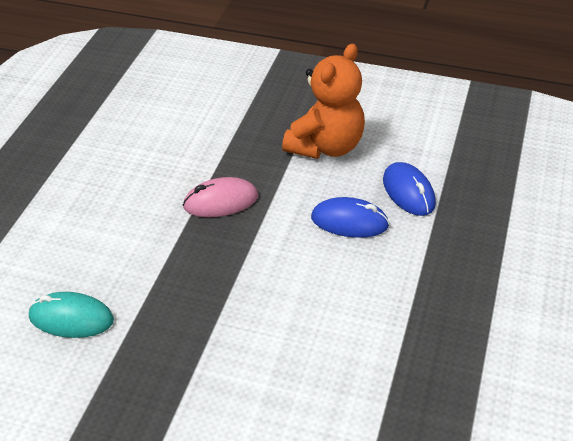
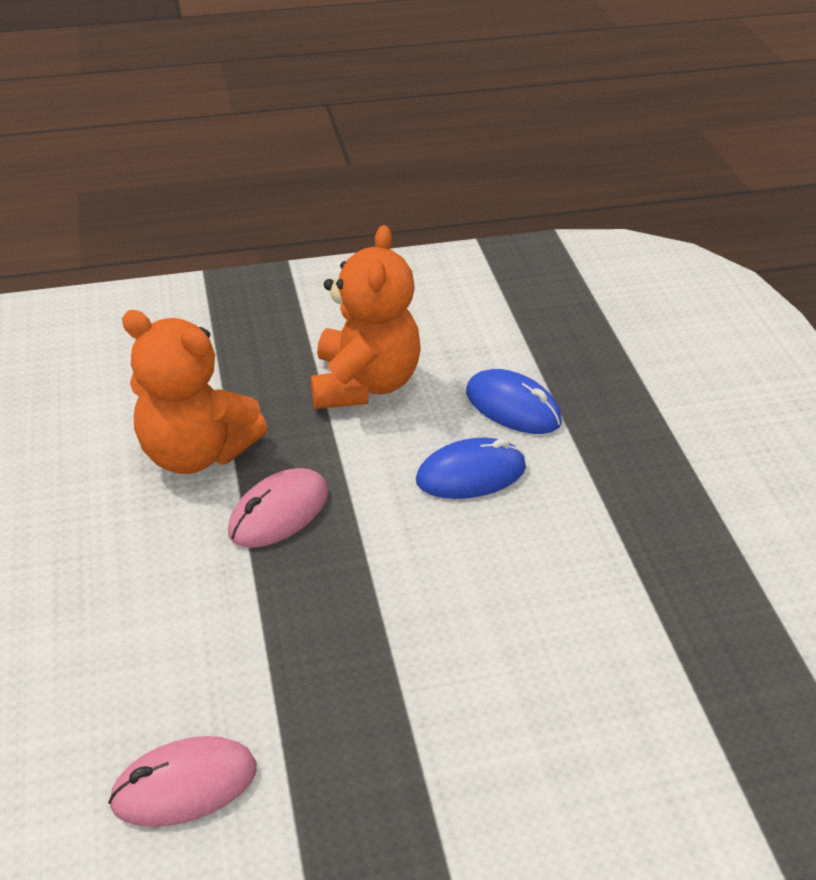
camera: 30 degrees left, 0 degrees up
turquoise mouse [28,292,114,338] -> pink mouse [108,736,257,827]
none -> orange teddy bear [122,310,268,474]

